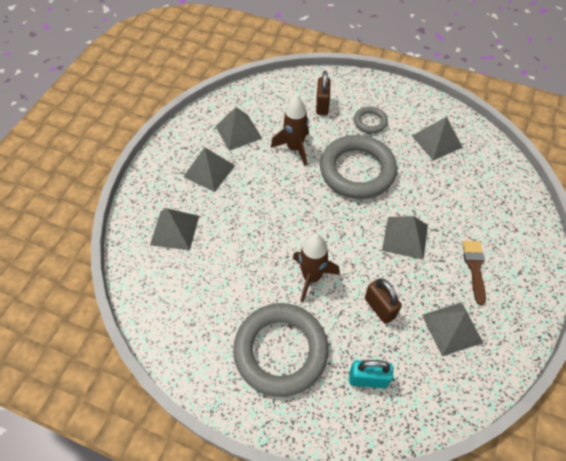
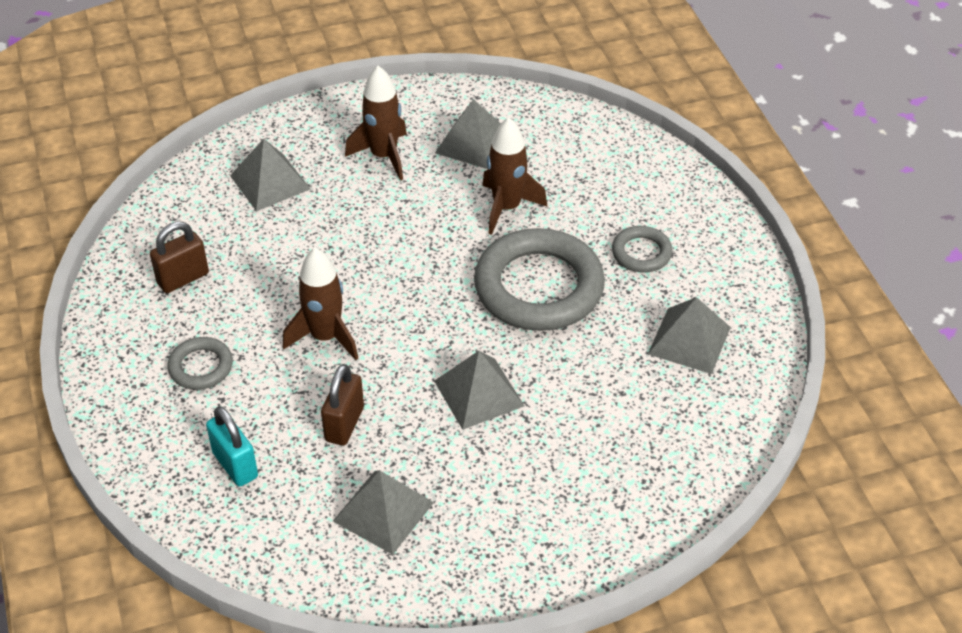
camera: 50 degrees right, 10 degrees down
grey pyramid [183,147,235,192] -> brown rocket [345,66,407,181]
grey ring [233,303,329,397] -> grey ring [167,337,233,390], size x0.47
brown padlock [316,71,331,115] -> brown padlock moved to [150,222,209,293]
brown brush [462,240,486,305] -> none

